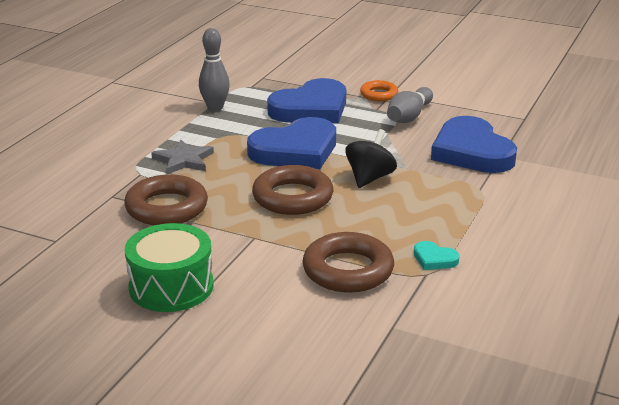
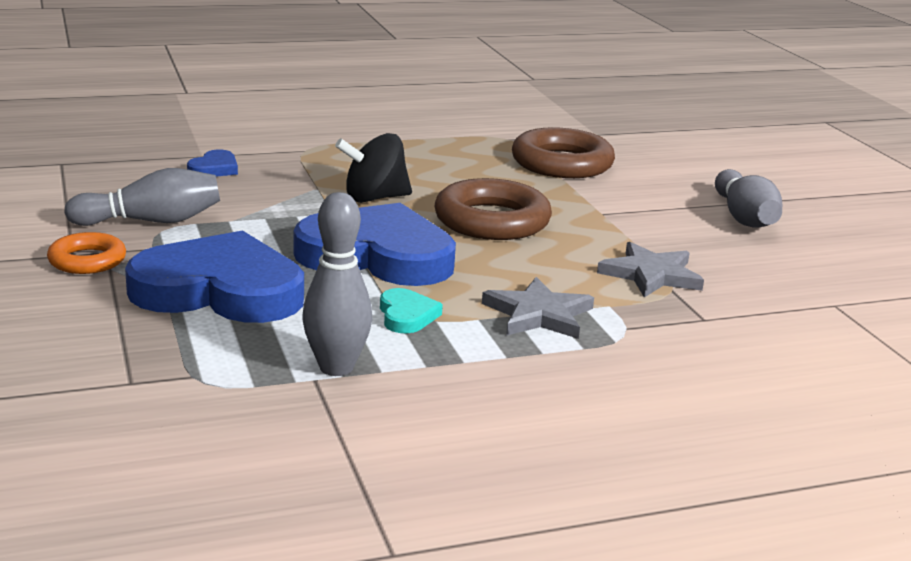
camera: 135 degrees left, 5 degrees down
brown ring [124,174,208,225] -> grey star [597,242,704,298]
green drum [124,223,214,312] -> grey bowling pin [715,169,782,228]
turquoise heart [414,241,459,270] -> turquoise heart moved to [380,288,443,333]
blue heart [431,116,517,173] -> blue heart [187,149,238,177], size x0.41

